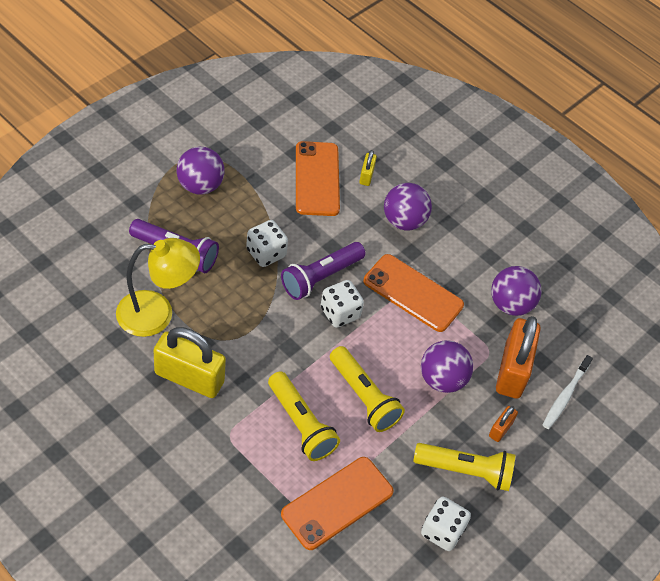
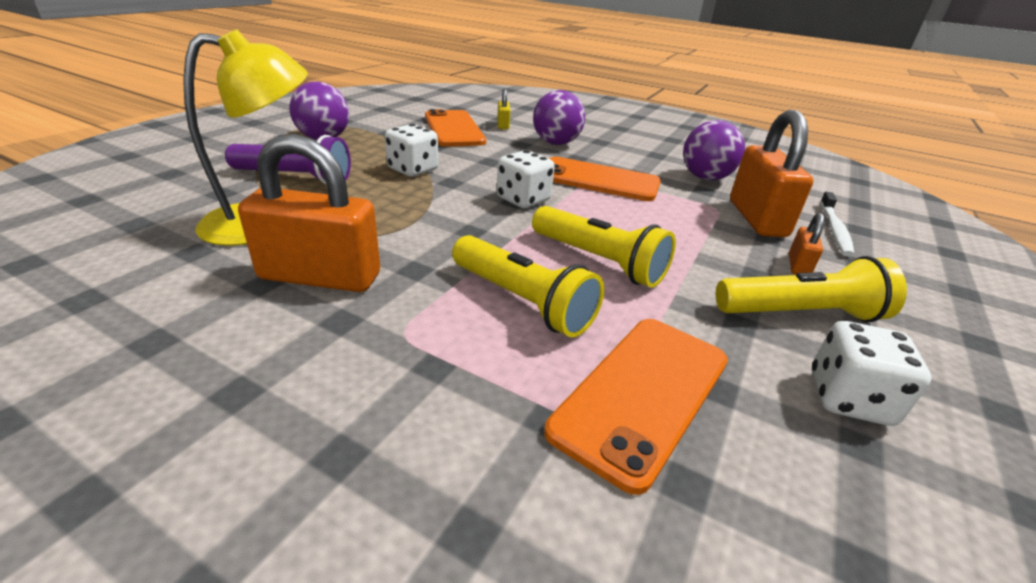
camera: 10 degrees left, 20 degrees down
yellow padlock [153,327,226,398] -> orange padlock [238,134,380,292]
purple flashlight [281,242,366,300] -> none
purple ball [421,340,473,393] -> none

